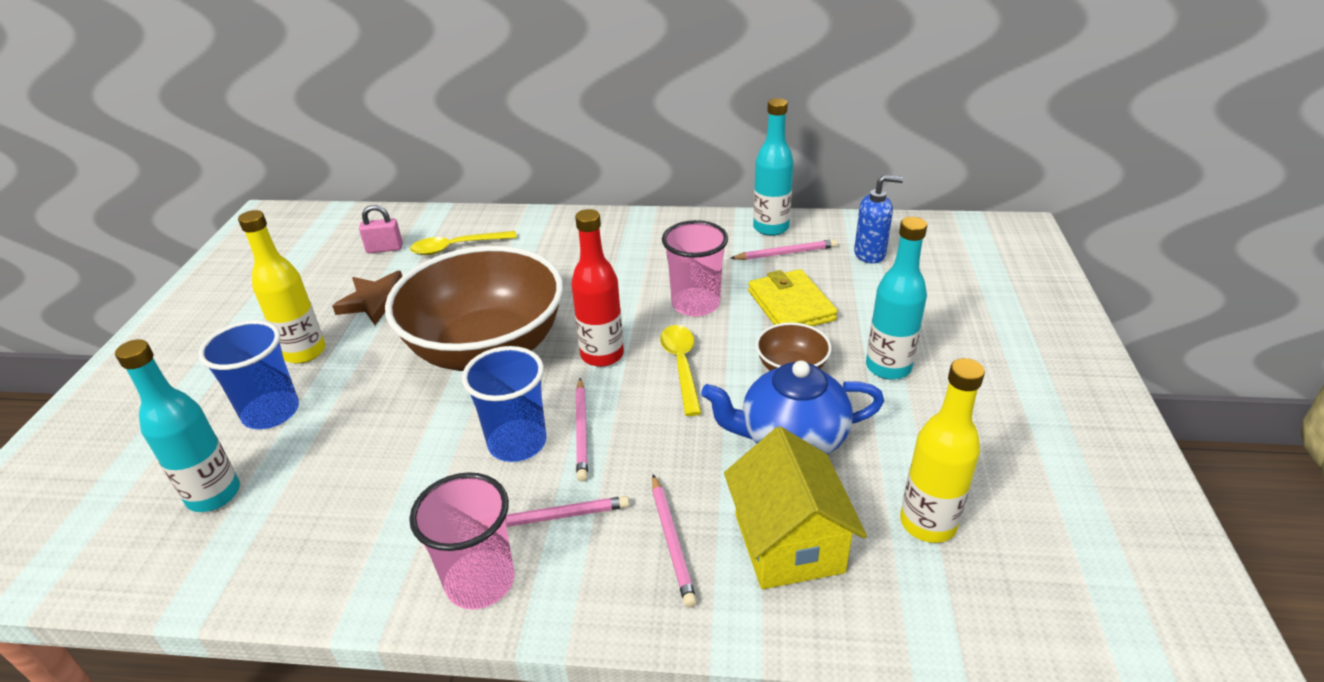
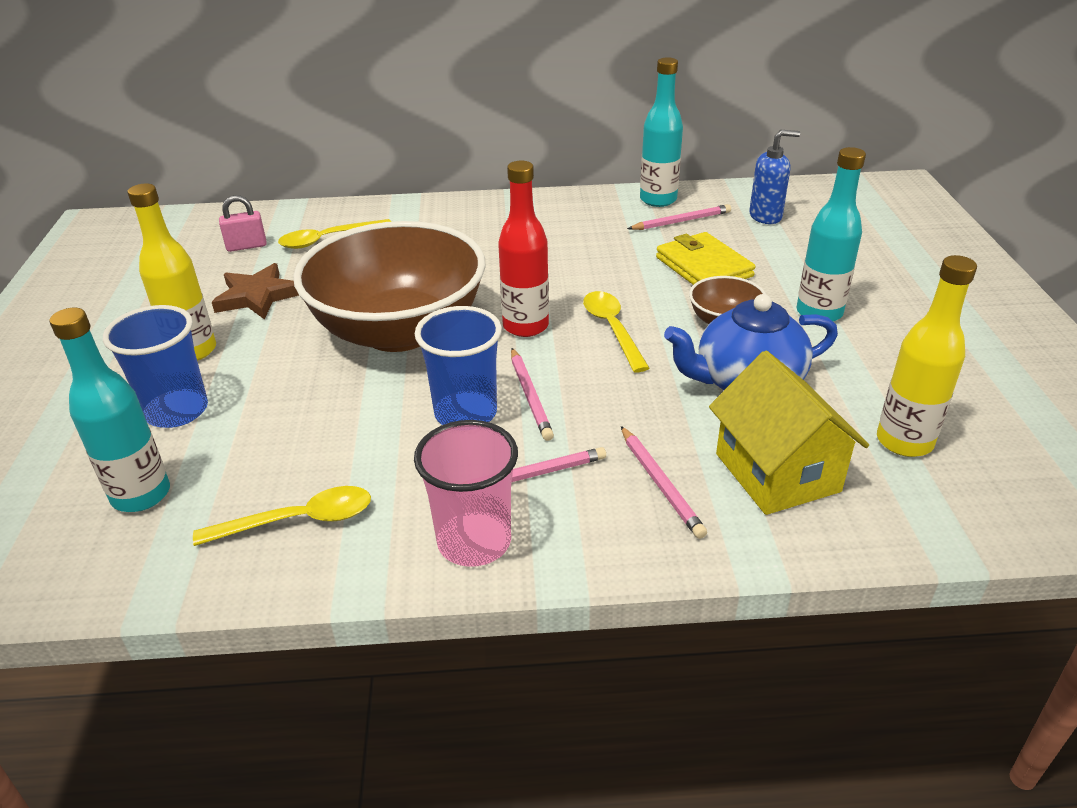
camera: 10 degrees left, 0 degrees up
pink cup [662,220,728,317] -> none
none -> yellow spoon [193,486,371,546]

